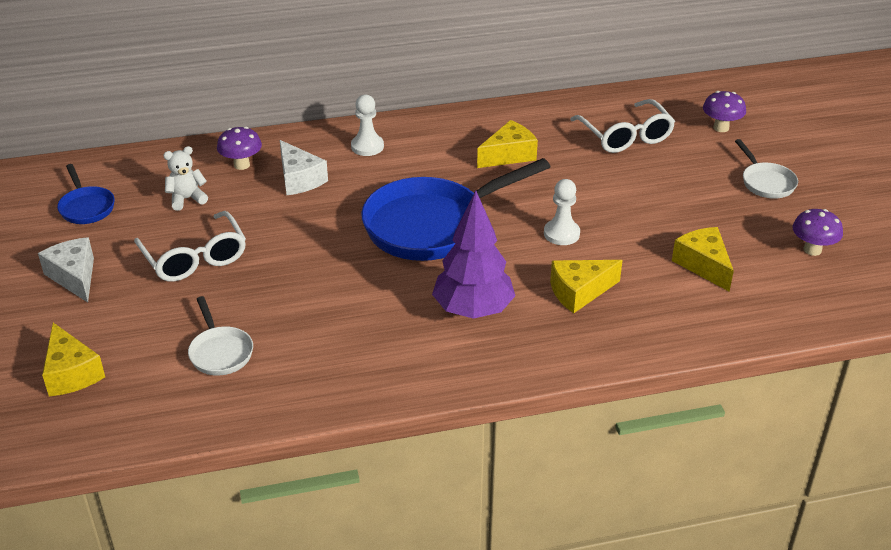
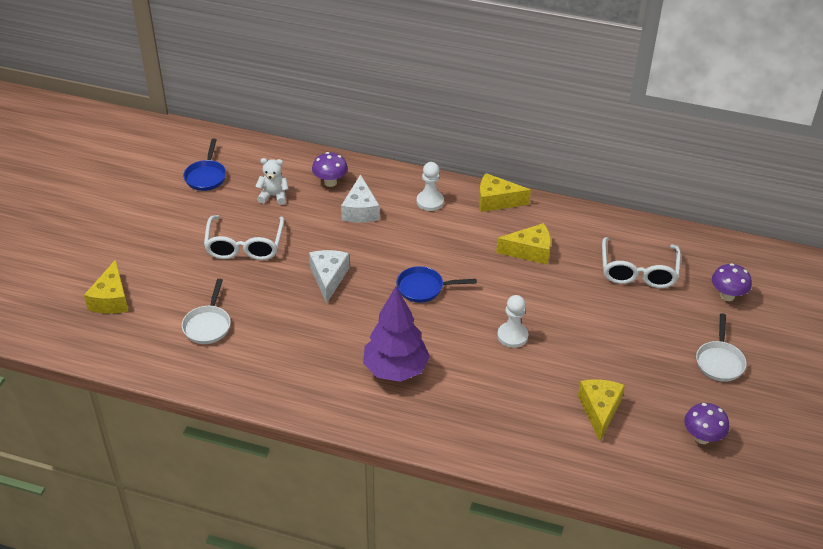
camera: 30 degrees right, 5 degrees up
white cheese [38,237,94,302] -> white cheese moved to [309,250,349,303]
blue pan [361,158,551,261] -> blue pan [396,266,477,303], size x0.47
yellow cheese [550,260,623,313] -> yellow cheese moved to [479,173,531,212]

